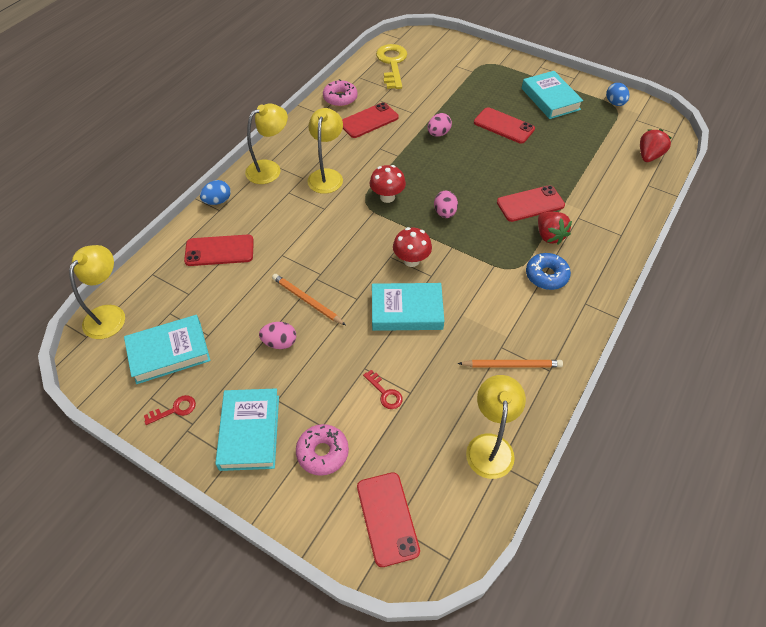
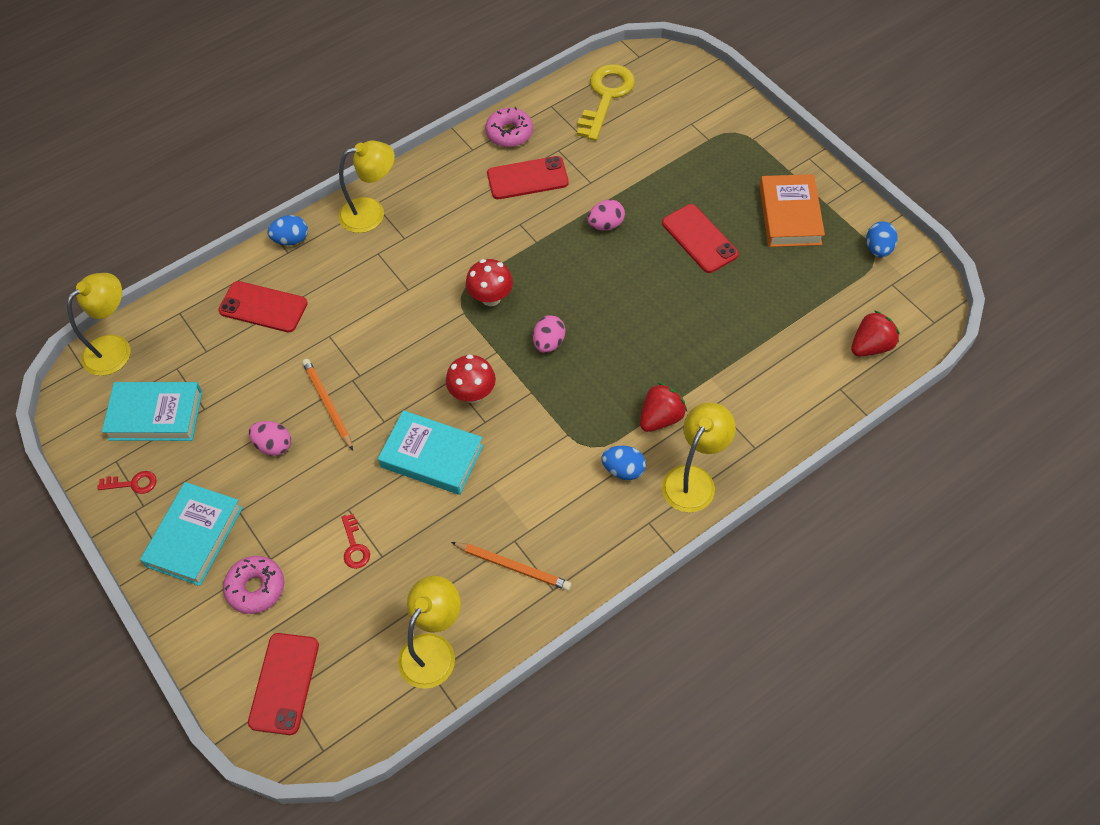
camera: 25 degrees right, 5 degrees up
yellow lamp [308,108,343,194] -> yellow lamp moved to [662,402,736,512]
red phone [497,185,565,222] -> none
turquoise book [522,71,584,119] -> orange book [760,174,825,247]
blue donut [526,253,571,290] -> blue egg [601,446,646,480]
red strawberry [538,212,572,244] -> red strawberry turned 135 degrees counterclockwise [640,383,687,432]

